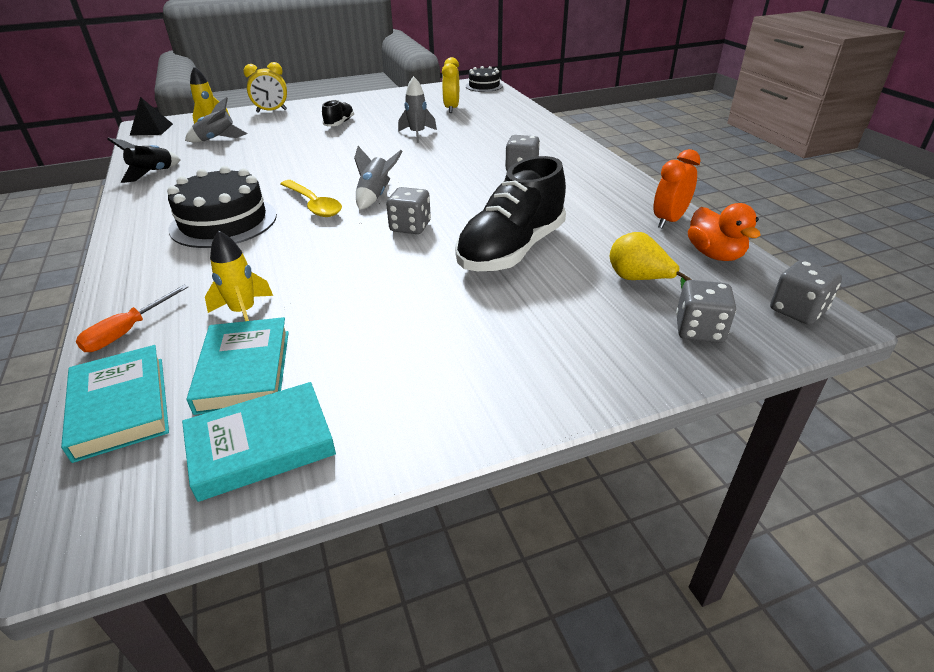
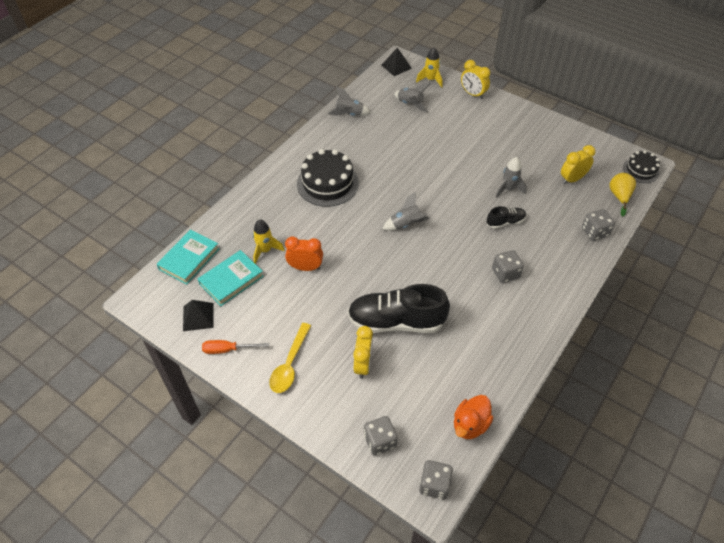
camera: 55 degrees right, 15 degrees up
orange screwdriver [76,285,188,352] -> orange screwdriver moved to [202,340,269,354]
black rocket [107,138,181,183] -> grey rocket [328,86,371,116]
turquoise book [182,382,336,502] -> black pyramid [183,300,214,331]
yellow spoon [281,180,342,217] -> yellow spoon moved to [269,323,311,393]
black shoe [322,100,354,127] -> black shoe moved to [487,206,526,229]
grey dice [386,187,431,234] -> grey dice moved to [582,209,615,241]
yellow pear [610,232,691,289] -> yellow pear moved to [609,173,636,216]
orange clock [653,149,701,228] -> orange clock moved to [285,237,323,271]
none -> yellow clock [353,326,373,379]

